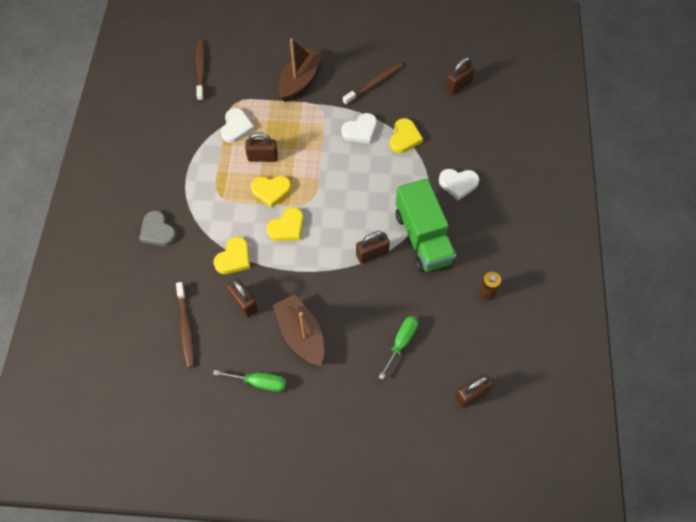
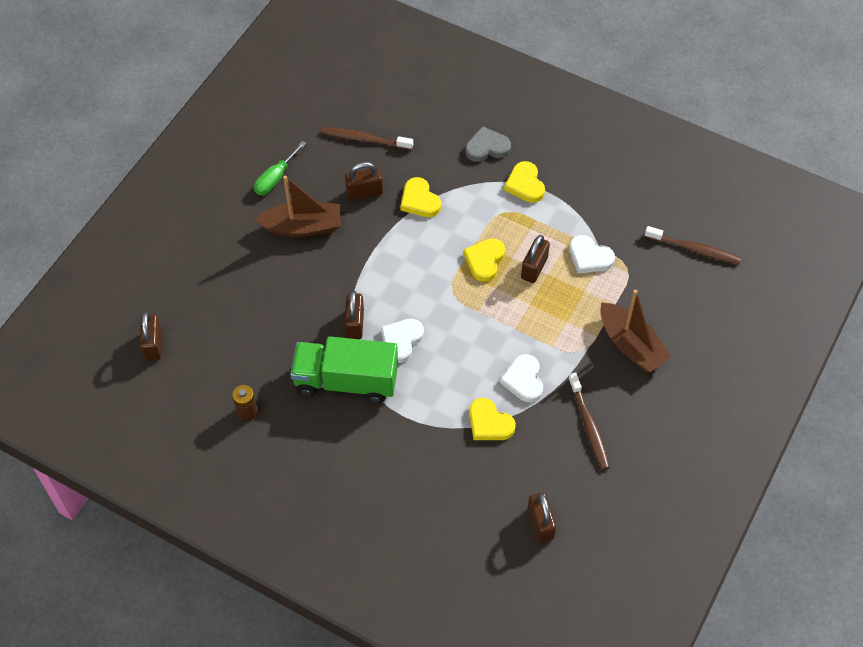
camera: 115 degrees right, 5 degrees down
yellow heart [266,207,304,241] -> yellow heart moved to [504,161,545,203]
green screwdriver [378,316,418,380] -> none
white heart [439,169,479,200] -> white heart moved to [381,318,424,363]

